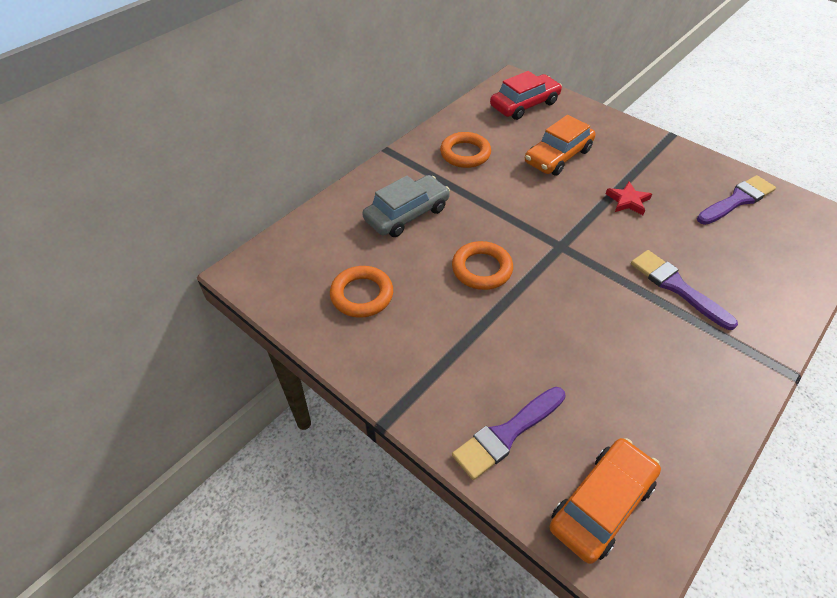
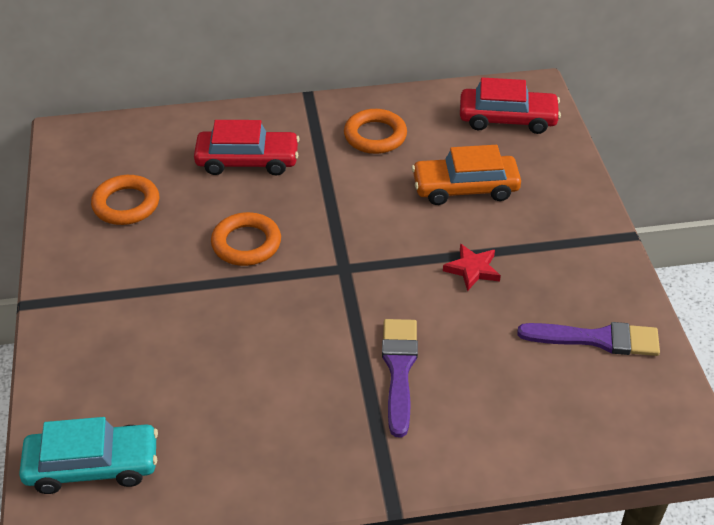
camera: 40 degrees right, 5 degrees down
grey car [362,175,450,237] -> red car [194,120,300,176]
purple brush [452,387,566,480] -> none
orange car [549,438,661,564] -> turquoise car [19,417,158,494]

